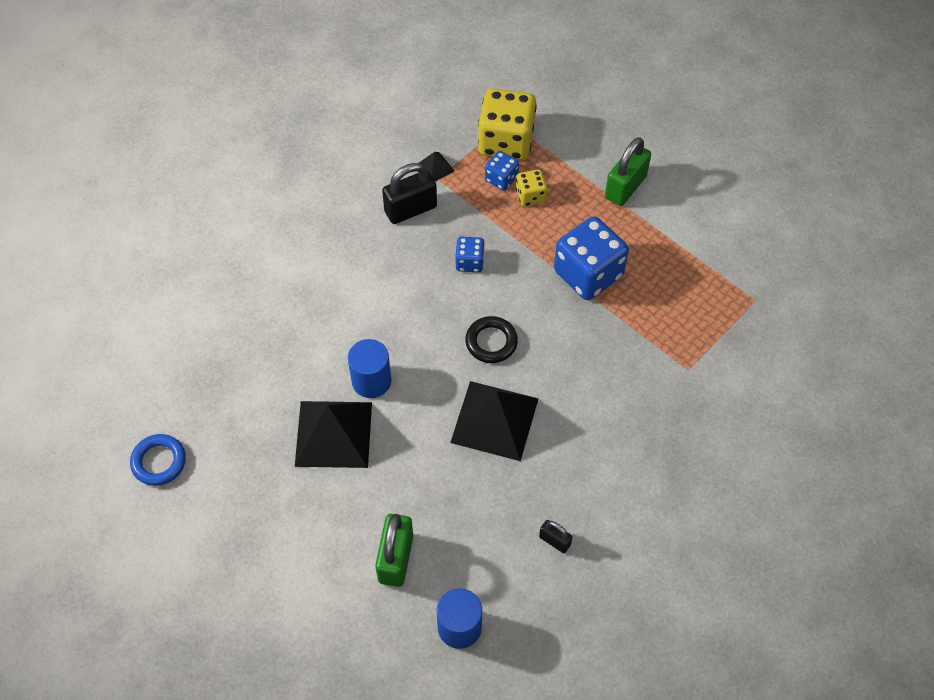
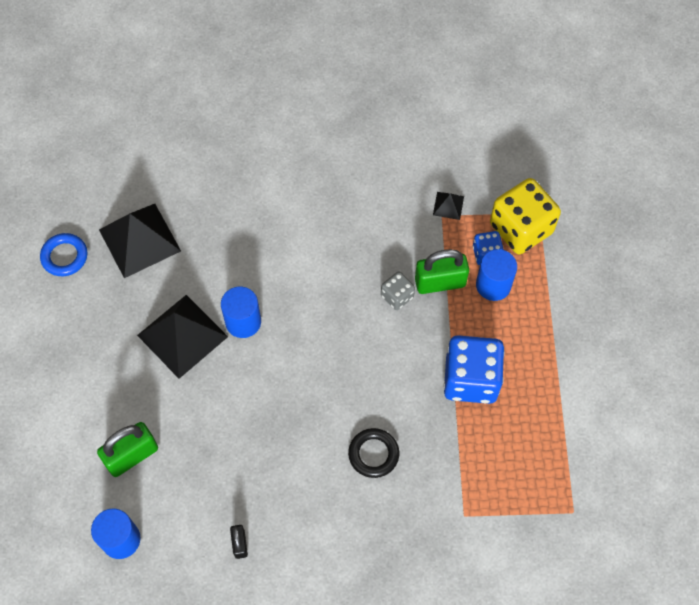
camera: 45 degrees right, 5 degrees up
black padlock [382,163,437,224] -> none
black pyramid [450,381,539,461] -> black pyramid moved to [99,204,181,278]
blue dice [455,237,485,273] -> grey dice [381,271,415,310]
black ring [465,316,518,363] -> black ring moved to [348,428,399,478]
yellow dice [516,169,547,207] -> blue cylinder [476,249,517,301]
green padlock [605,137,651,206] -> green padlock moved to [415,249,469,294]

